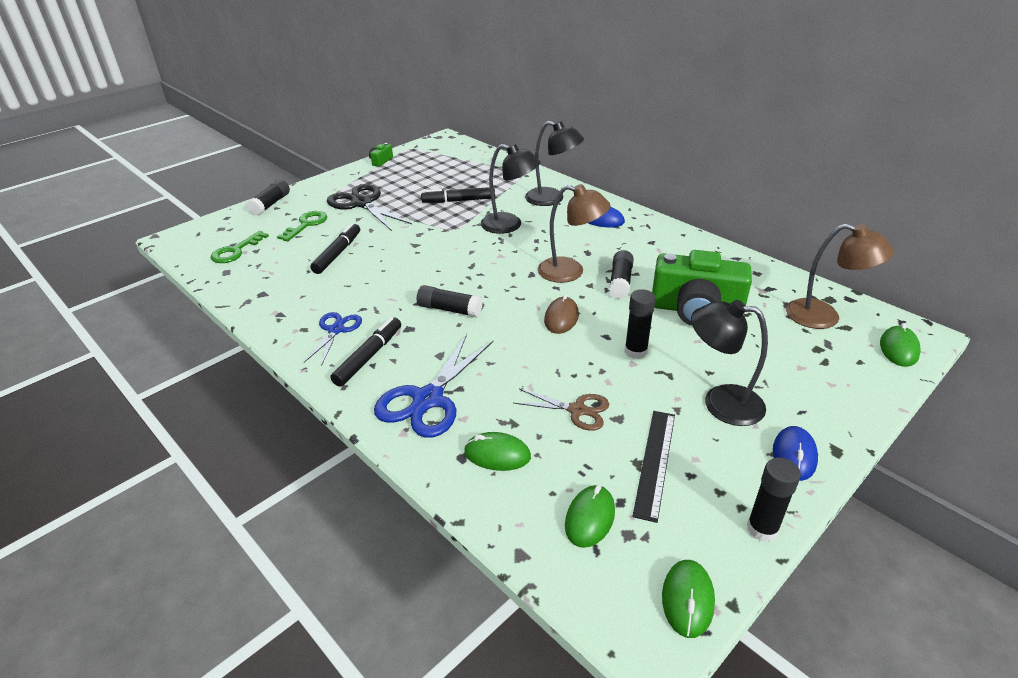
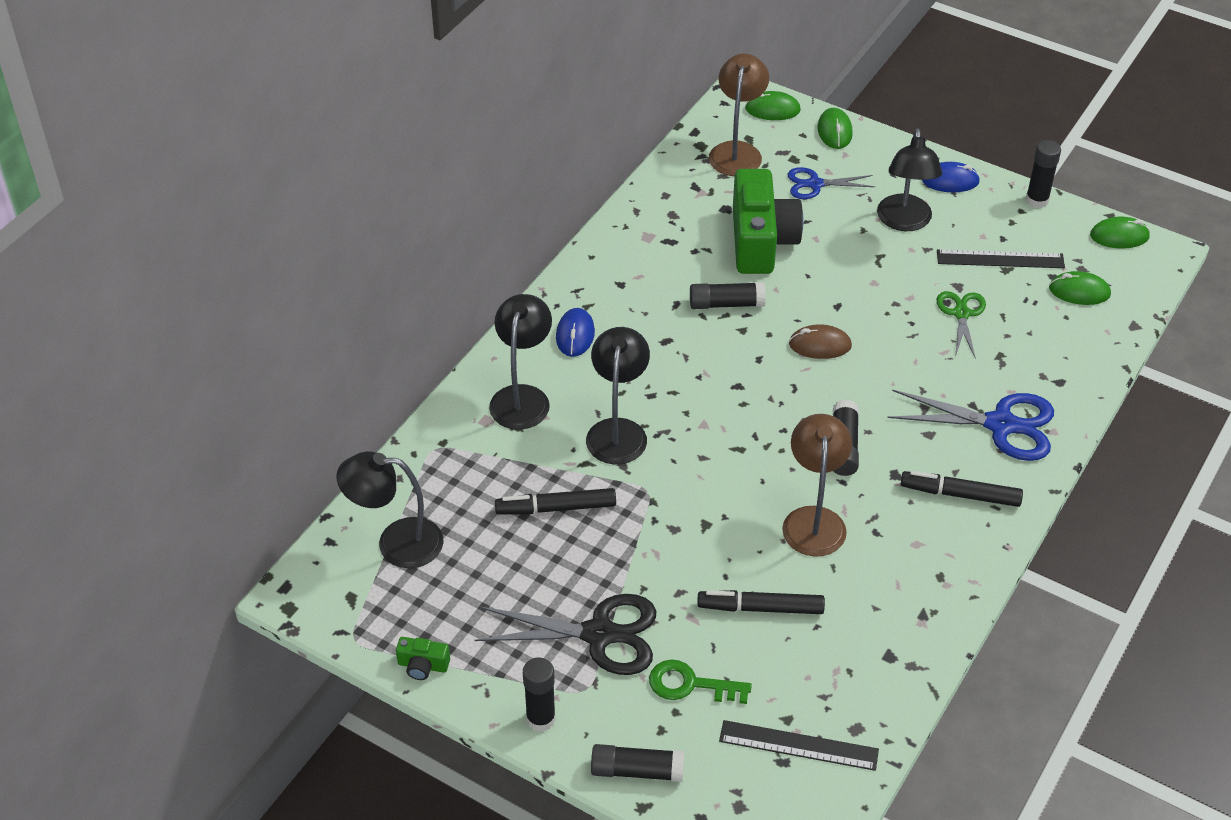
camera: 105 degrees left, 10 degrees up
green key [211,231,269,263] -> black ruler [719,720,879,771]
blue scissors [304,312,362,366] -> blue scissors moved to [788,167,875,199]
black scissors [327,184,412,231] -> black scissors turned 120 degrees counterclockwise [475,594,656,675]
black marker [421,187,495,203] -> black marker turned 105 degrees clockwise [495,488,616,515]
green mouse [464,432,531,471] -> green mouse moved to [817,108,853,149]
brown scissors [513,389,609,431] -> green scissors [937,291,986,359]
brown lamp [538,184,611,283] -> brown lamp moved to [782,414,852,557]
black glue stick [625,289,656,359] -> black glue stick moved to [523,658,556,732]
none -> black lamp [337,451,444,568]

